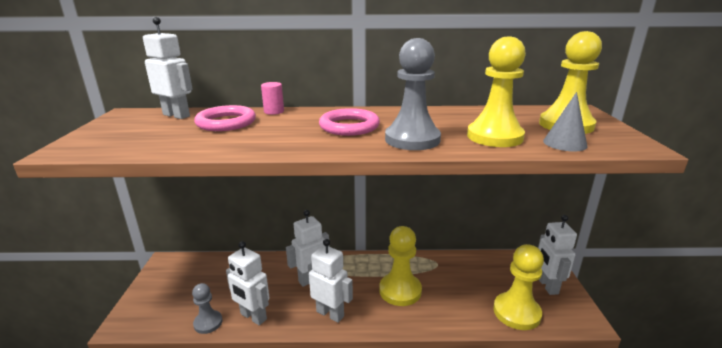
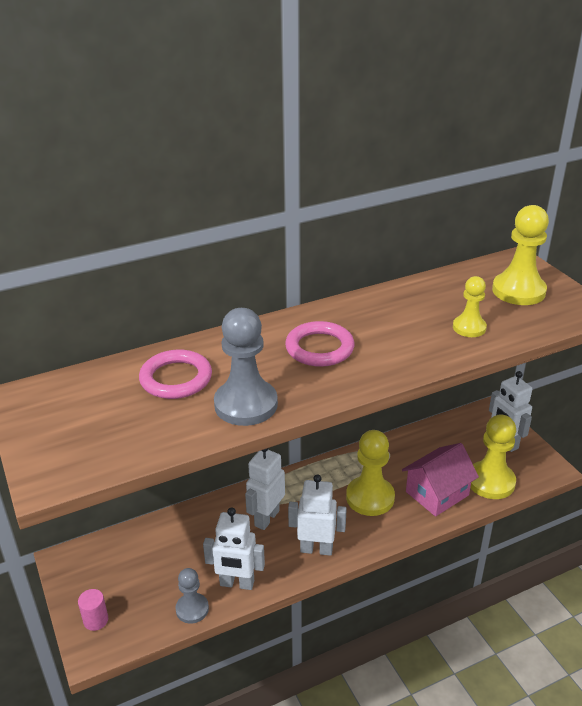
camera: 25 degrees left, 10 degrees up
white robot [143,17,193,119] -> none
pink cylinder [261,82,284,115] -> pink cylinder moved to [78,589,108,631]
grey pawn [385,38,441,150] -> grey pawn moved to [214,308,278,426]
yellow pawn [467,36,526,147] -> yellow pawn [453,276,487,337], size x0.59
grey cone [543,92,587,152] -> none
none -> pink house [402,443,479,517]

